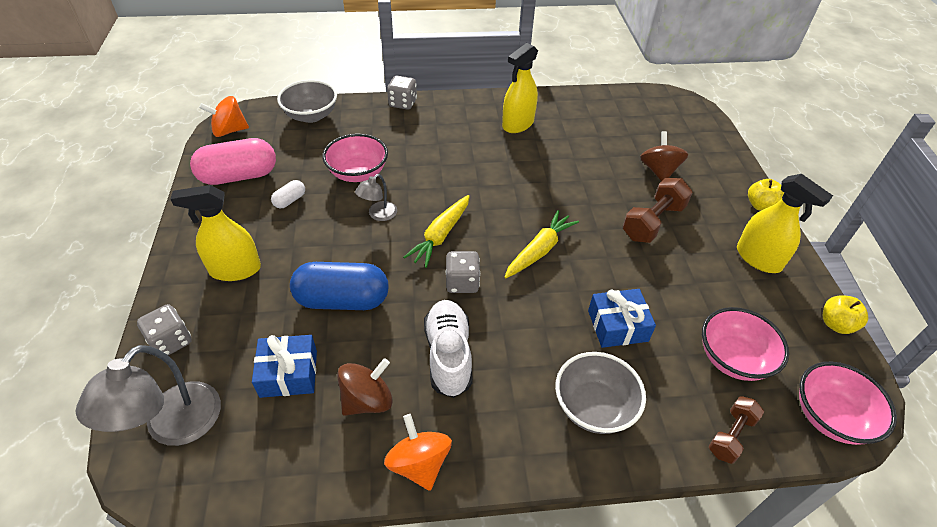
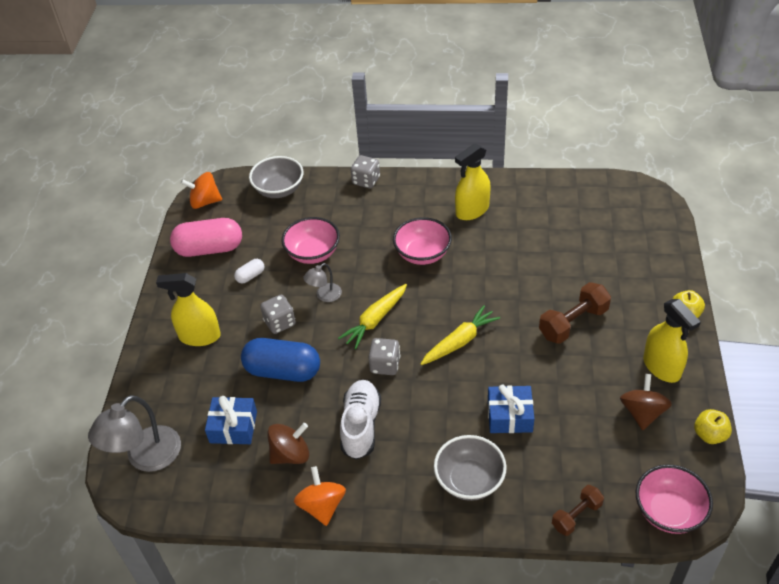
camera: 15 degrees right, 0 degrees up
grey dice [137,304,192,356] -> grey dice moved to [260,295,296,334]
brown spinning top [640,131,688,181] -> brown spinning top moved to [620,374,672,430]
pink bowl [702,307,789,381] -> pink bowl moved to [393,217,452,265]

